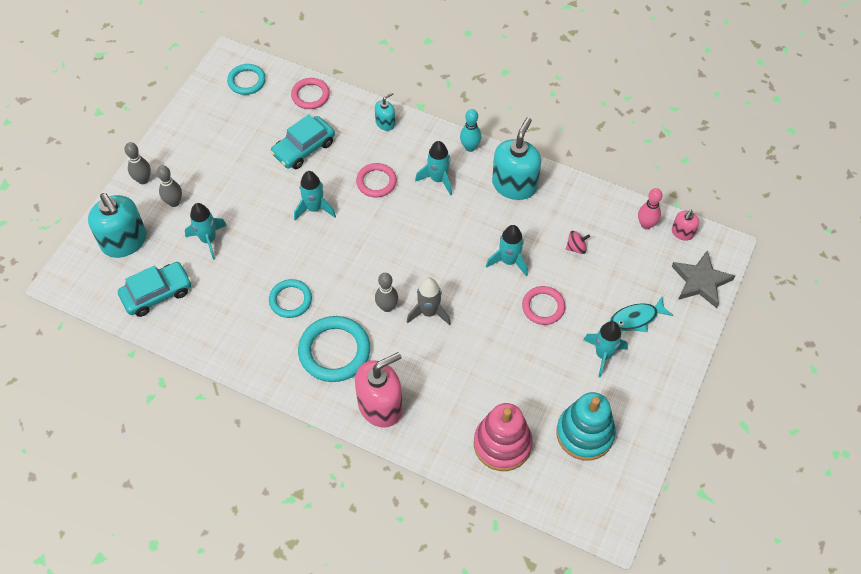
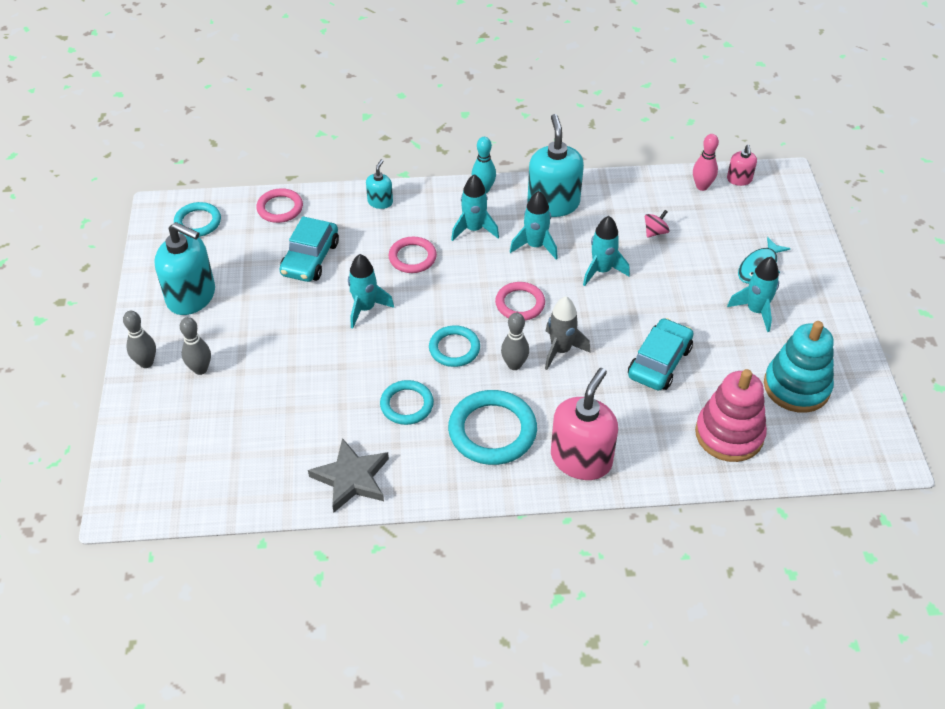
camera: 30 degrees left, 10 degrees down
turquoise soap dispenser [88,193,147,258] -> turquoise soap dispenser moved to [154,222,215,315]
turquoise car [118,262,192,317] -> turquoise car moved to [628,318,693,390]
turquoise rocket [185,203,227,260] -> turquoise rocket moved to [510,191,558,259]
pink ring [522,286,566,325] -> pink ring moved to [495,282,545,320]
grey star [672,251,735,308] -> grey star moved to [308,438,389,513]
none -> turquoise ring [429,325,480,367]

